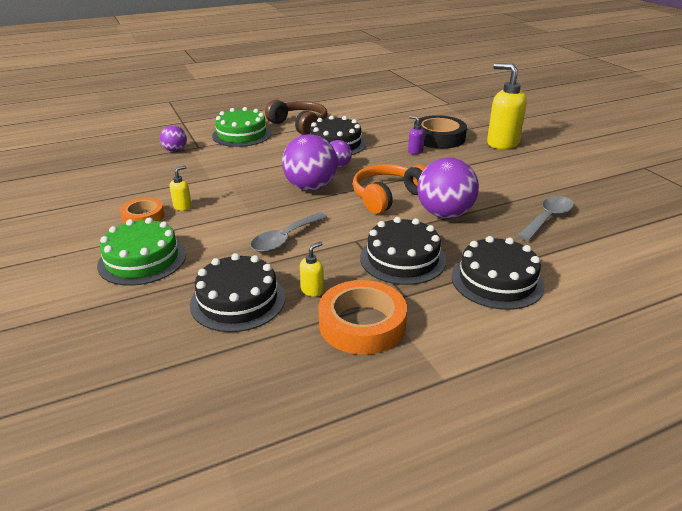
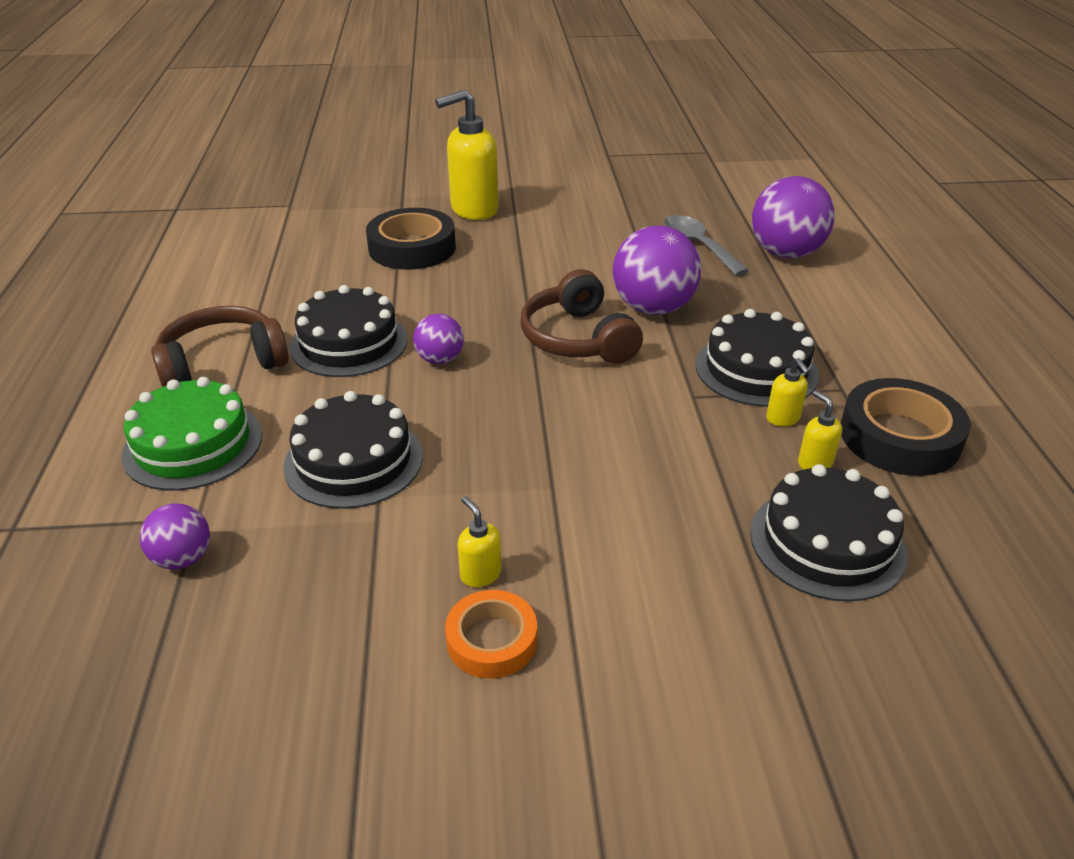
camera: 70 degrees left, 5 degrees up
green cake [97,217,186,286] -> none
grey spoon [250,212,327,252] -> none
purple ball [282,134,338,191] -> purple ball moved to [752,176,835,258]
orange tape [318,280,407,355] -> black tape [841,378,971,476]
orange headphones [353,164,426,214] -> brown headphones [520,269,643,364]
purple soap dispenser [408,116,425,154] -> none
black cake [452,236,544,310] -> black cake moved to [283,391,423,509]
none -> yellow soap dispenser [766,358,810,426]

